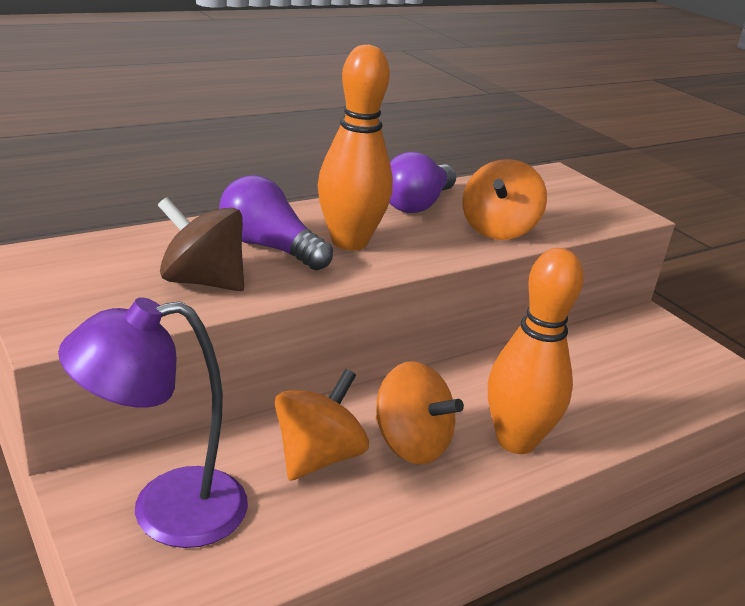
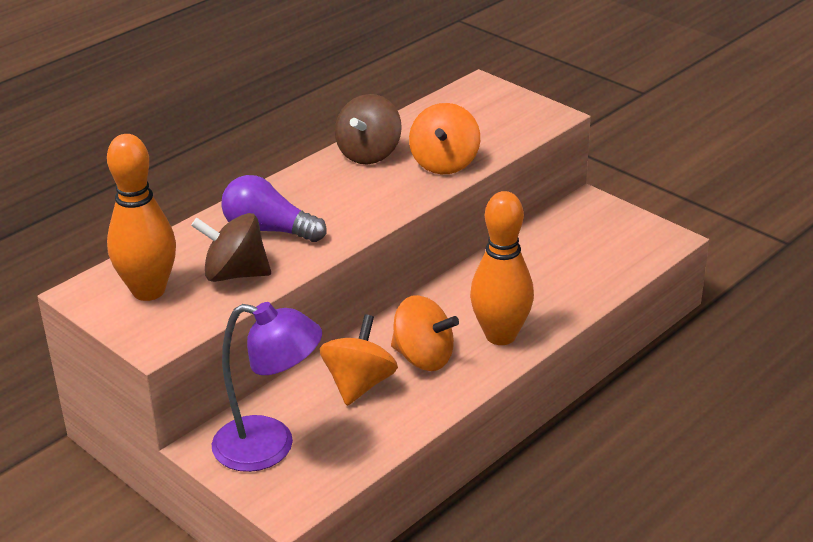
camera: 10 degrees left, 5 degrees up
purple lamp [58,297,248,548] -> purple lamp turned 135 degrees counterclockwise [212,302,322,472]
orange bowling pin [318,45,393,251] -> orange bowling pin moved to [107,134,176,301]
purple light bulb [389,152,456,213] -> brown spinning top [335,94,402,164]

